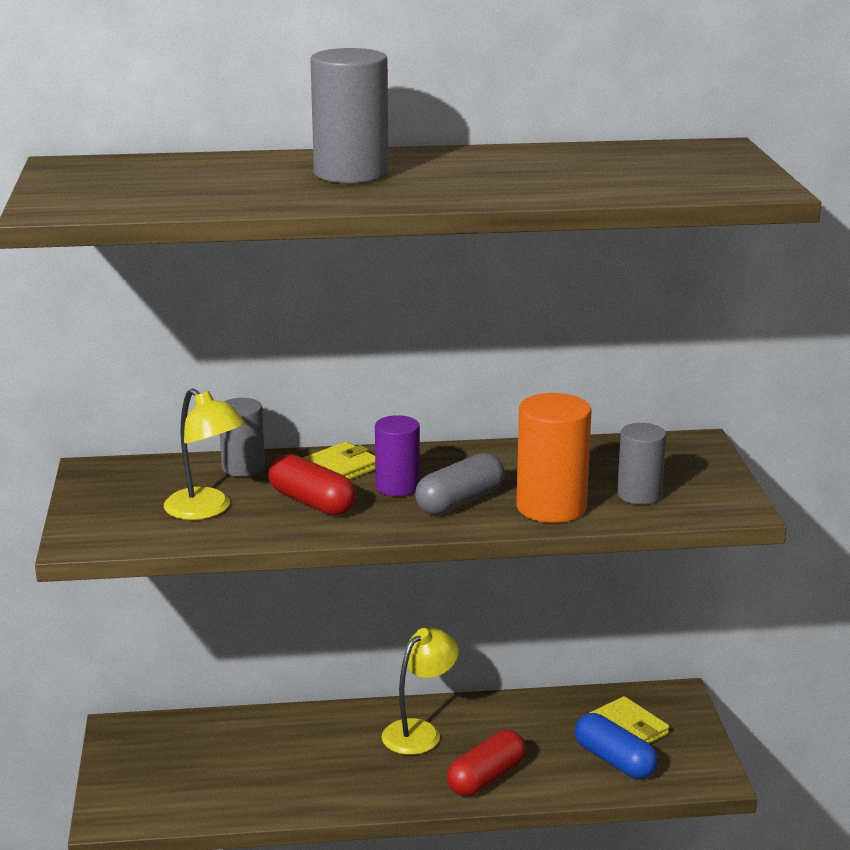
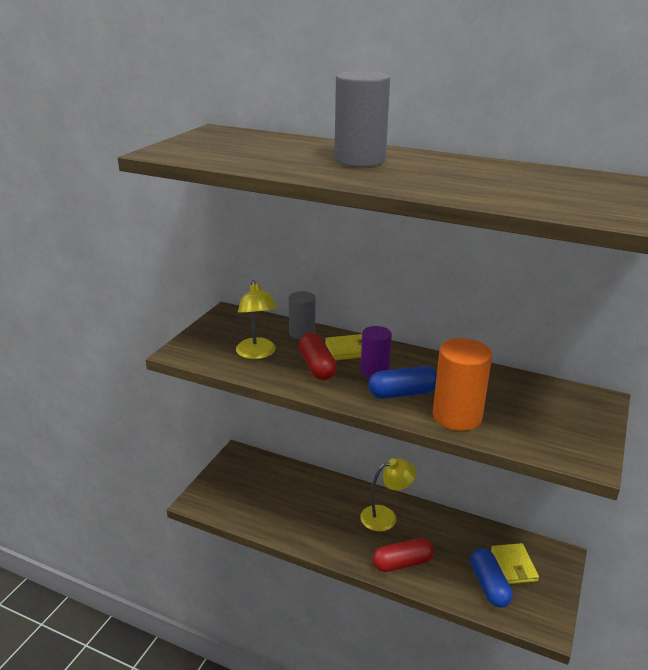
camera: 30 degrees right, 5 degrees up
grey capsule [415,453,505,515] -> blue capsule [368,366,437,399]
grey cylinder [617,423,666,505] -> none

